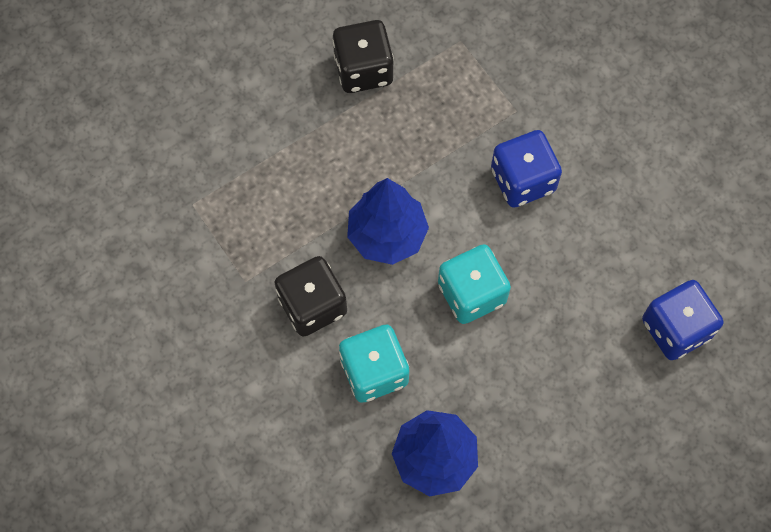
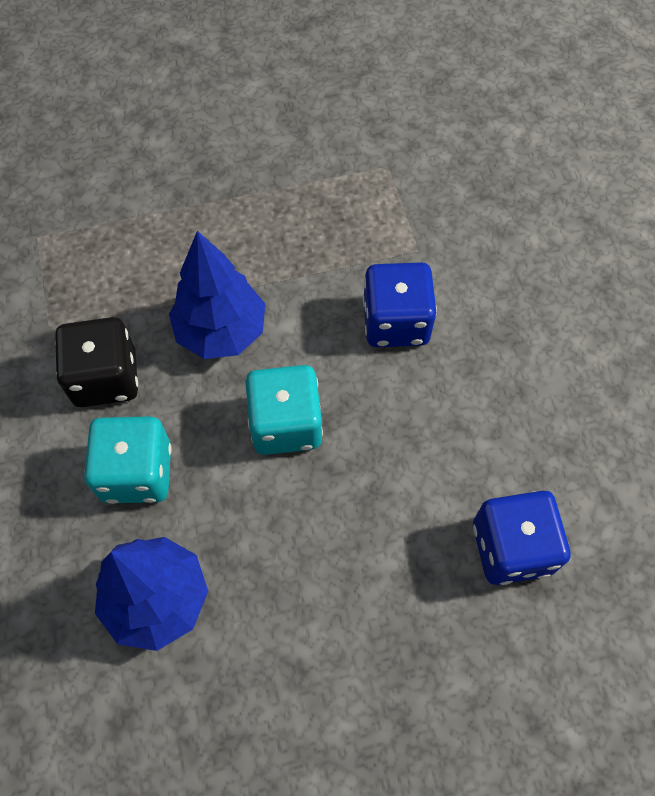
camera: 20 degrees right, 5 degrees down
black dice [332,20,394,93] -> none

